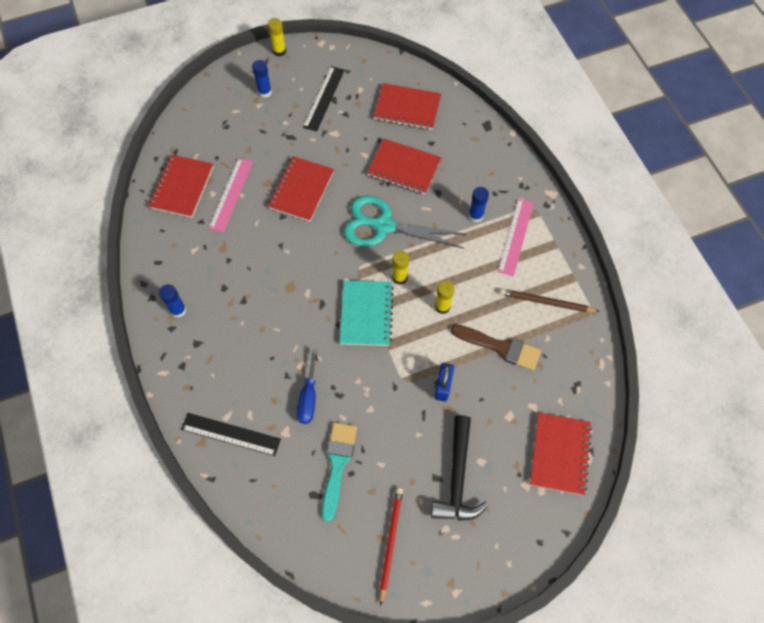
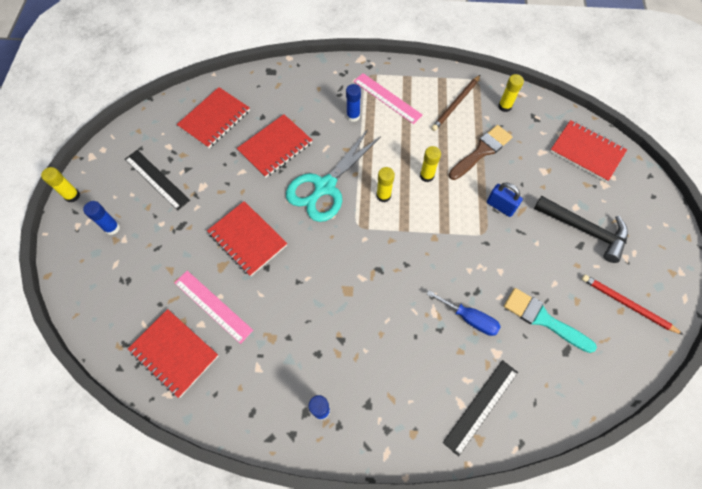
camera: 65 degrees left, 0 degrees up
turquoise notebook [340,280,394,346] -> none
none -> yellow glue stick [498,74,524,112]

